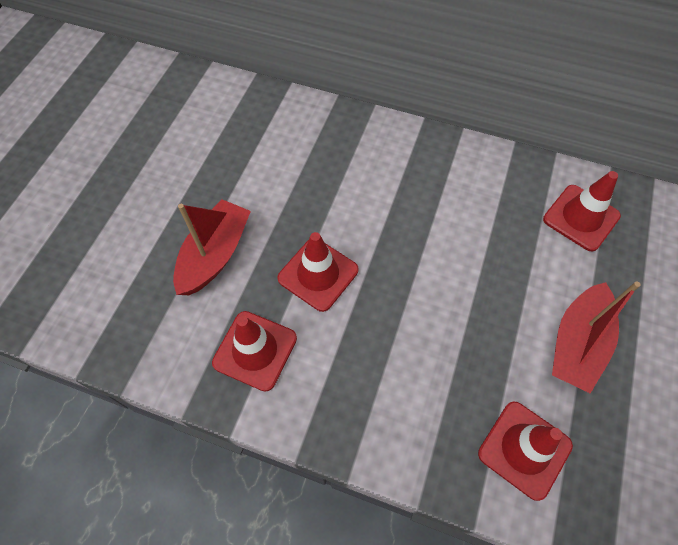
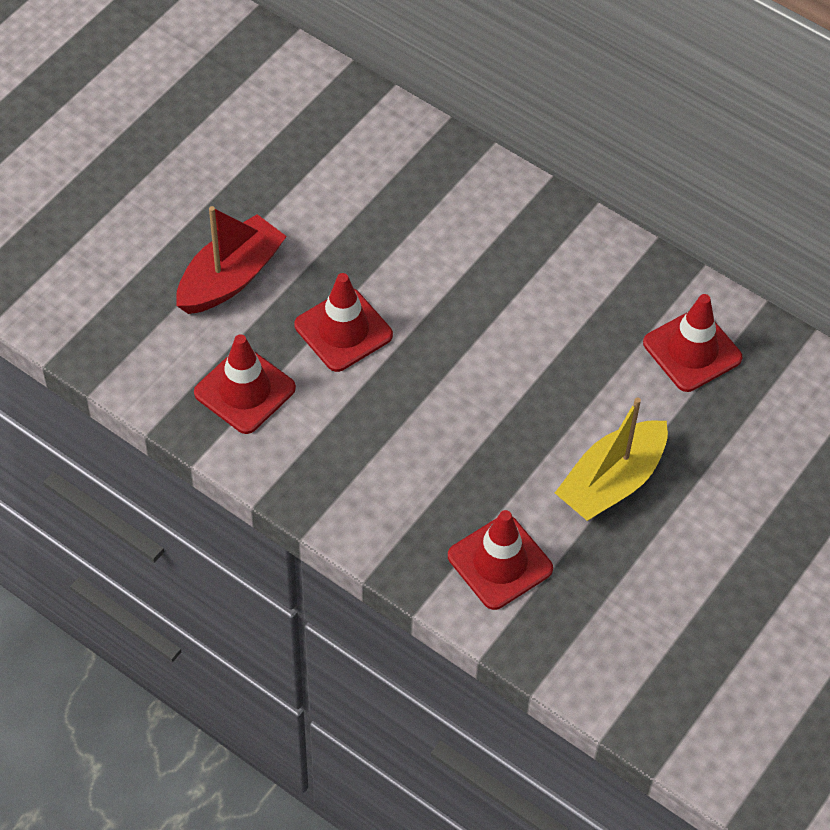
camera: 15 degrees right, 5 degrees down
red boat [552,281,641,394] -> yellow boat [555,397,668,521]

